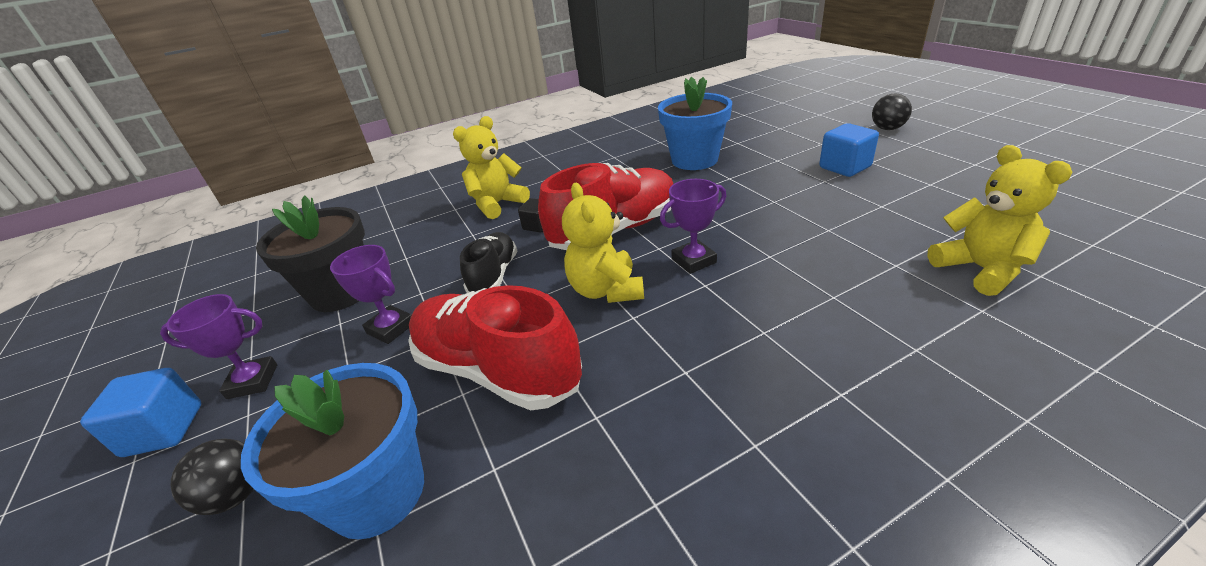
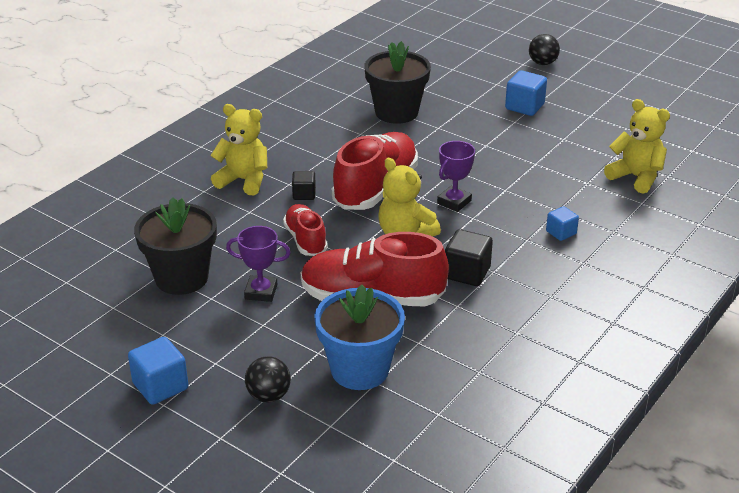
camera: 30 degrees left, 0 degrees up
purple trophy [160,294,277,399] -> none
yellow teddy bear [453,116,530,219] -> yellow teddy bear turned 90 degrees clockwise [211,104,267,195]
black shoe [460,232,517,293] -> red shoe [283,204,328,256]
blue flower pot [658,77,732,170] -> black flower pot [364,41,431,124]
none -> black cube [445,229,493,286]
none -> blue cube [546,206,579,241]

